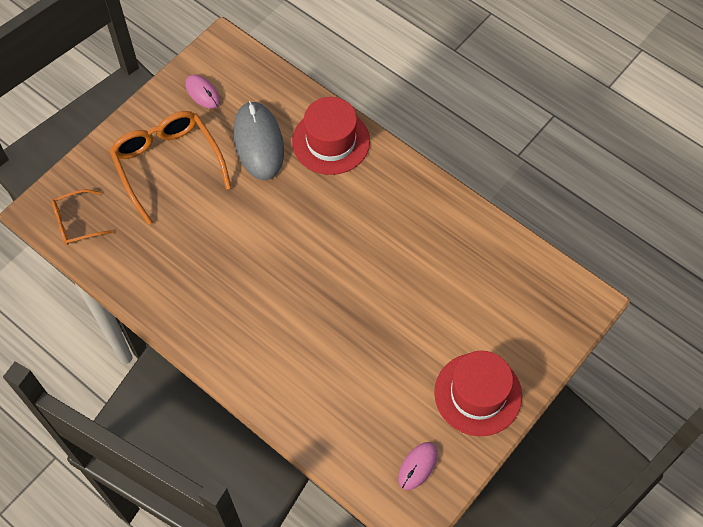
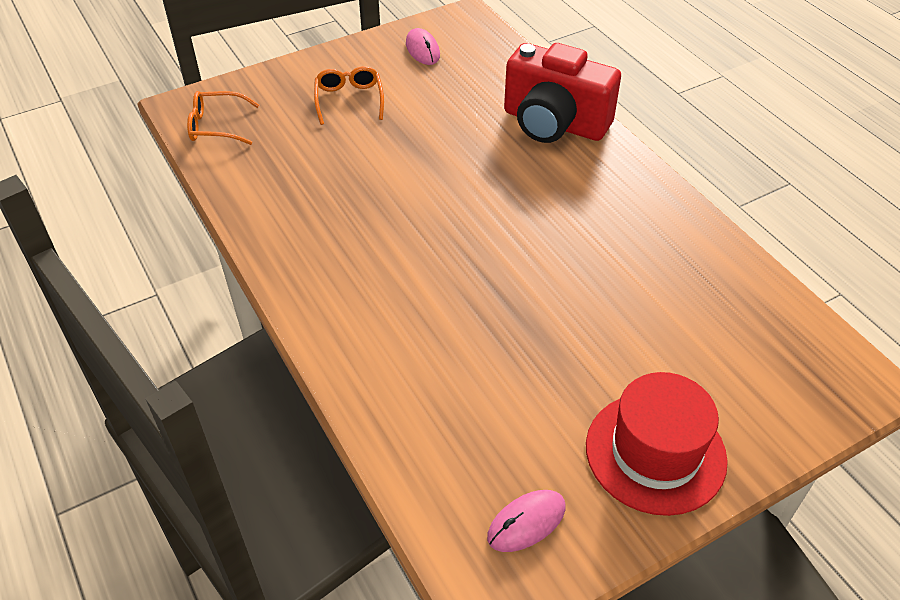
camera: 20 degrees right, 15 degrees down
orange glasses [110,111,231,225] -> orange glasses [314,66,384,125], size x0.55
grey mouse [233,101,284,180] -> none
red hat [292,97,370,175] -> red camera [504,43,621,143]

